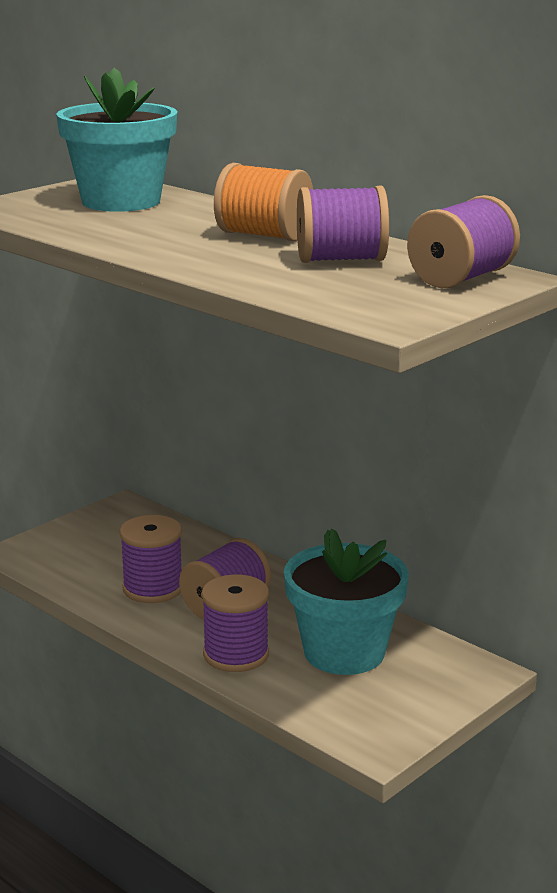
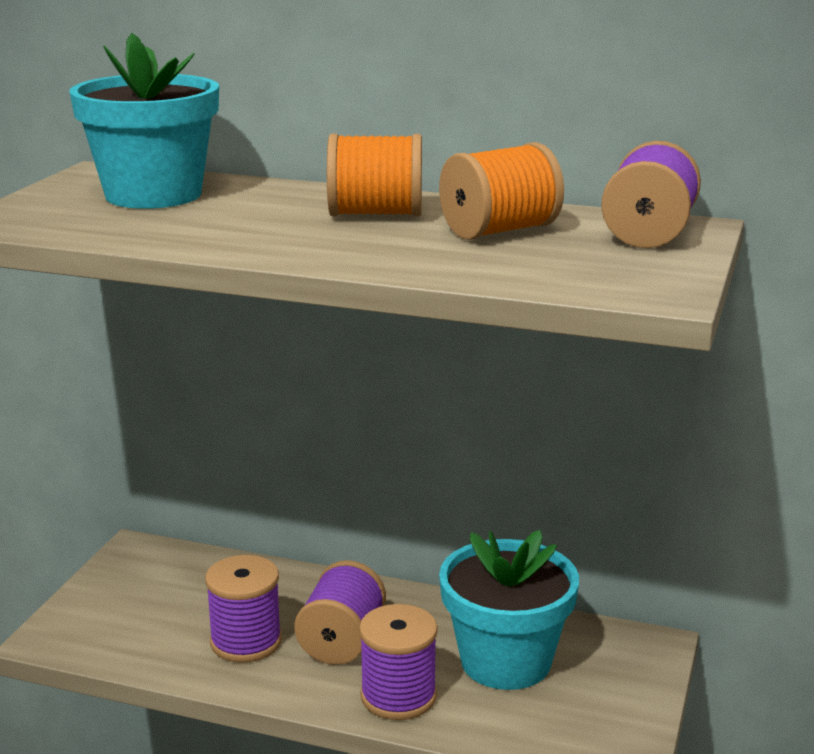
camera: 25 degrees left, 0 degrees up
purple spool [297,186,389,263] -> orange spool [439,142,564,240]

